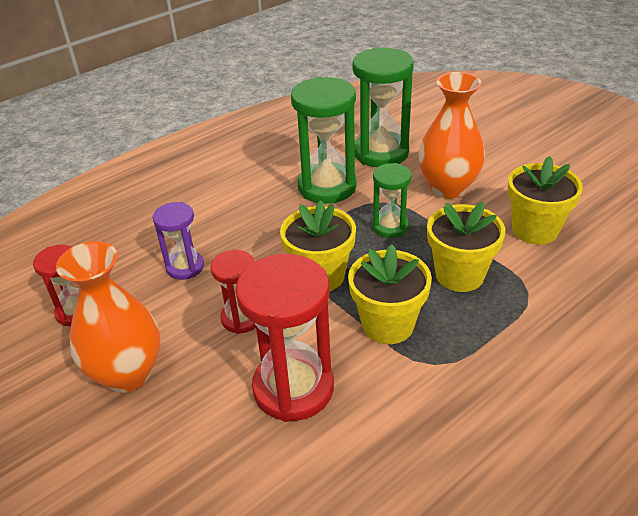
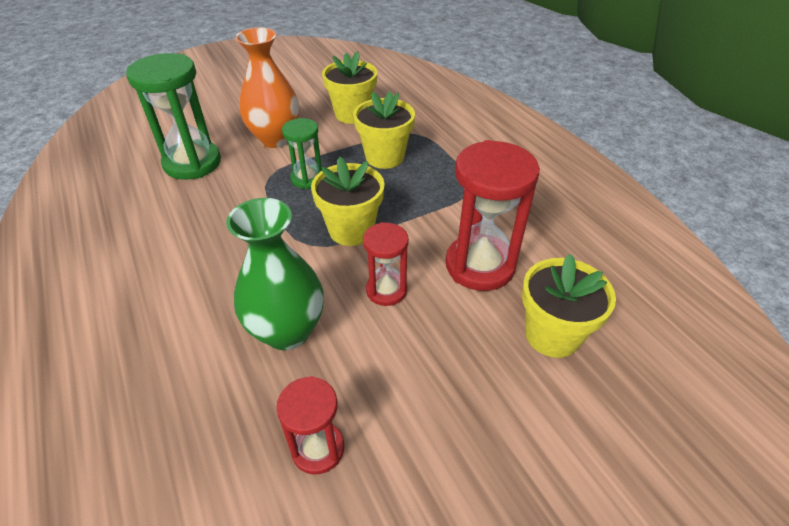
camera: 80 degrees left, 5 degrees up
orange vase [56,241,160,393] -> none
purple hourglass [152,202,204,280] -> green vase [226,198,324,350]
green hourglass [291,77,357,204] -> none
yellow flower pot [348,244,432,344] -> yellow flower pot moved to [522,254,616,358]

